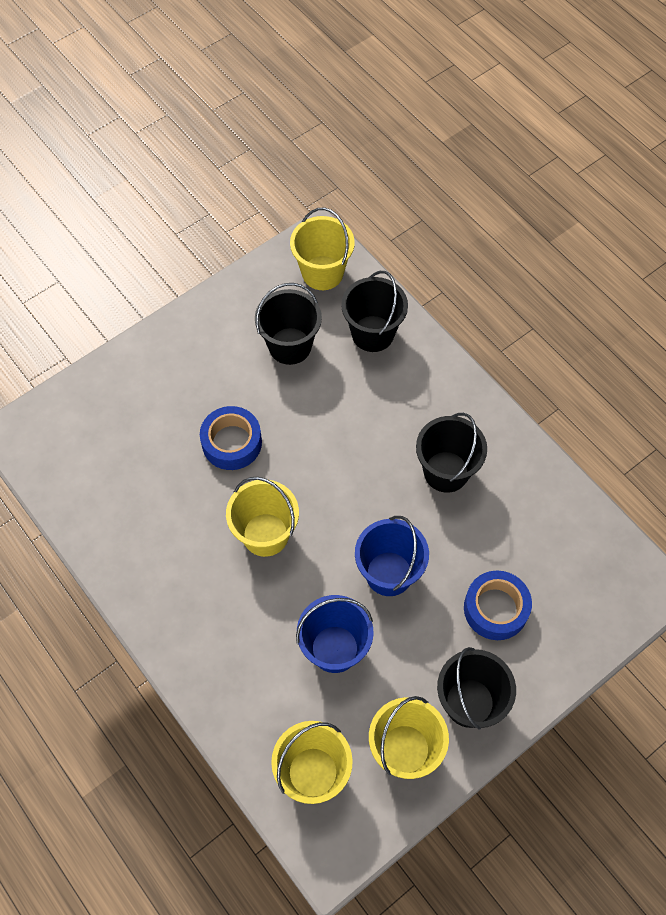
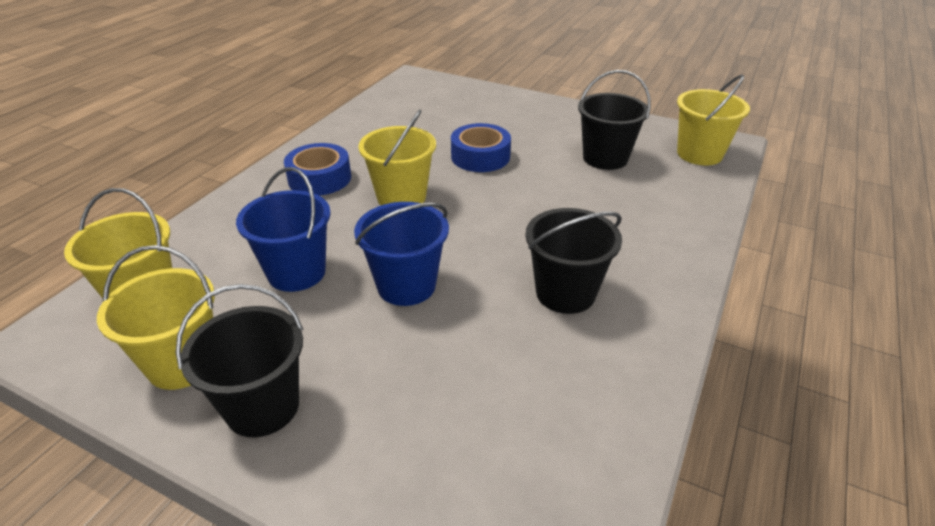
camera: 65 degrees right, 25 degrees down
black bucket [341,271,408,352] -> none
blue tape [464,570,532,640] -> blue tape moved to [284,143,351,196]

